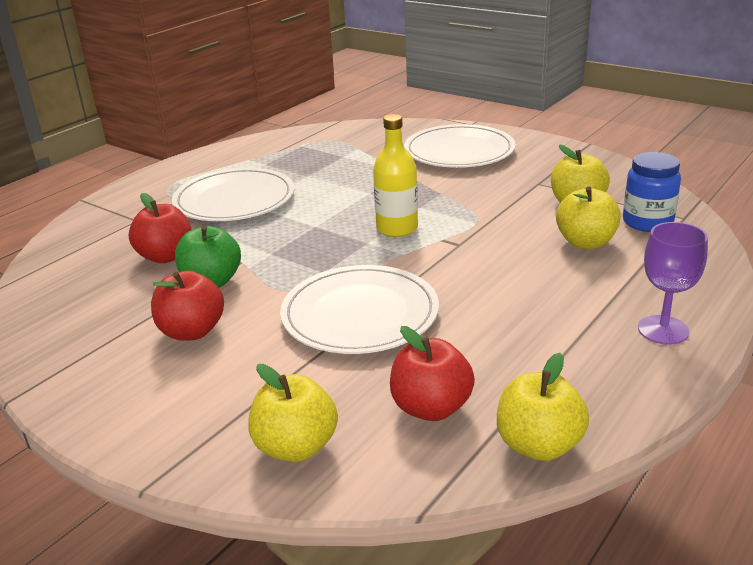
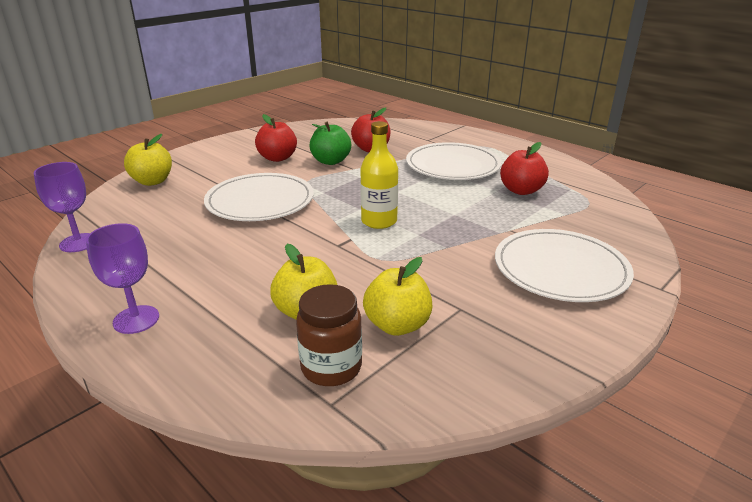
camera: 95 degrees right, 0 degrees up
red apple [390,326,475,421] -> red apple moved to [500,142,549,195]
yellow apple [497,353,589,461] -> purple goblet [34,162,90,252]
blue jar [623,152,681,232] -> brown jar [296,284,362,386]

